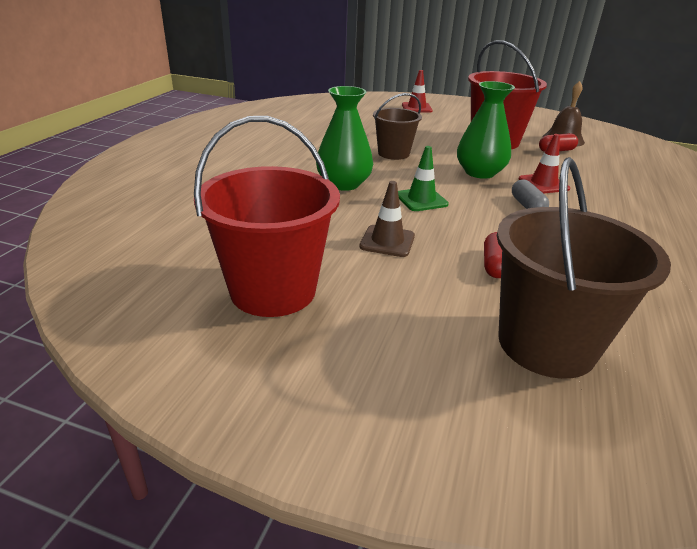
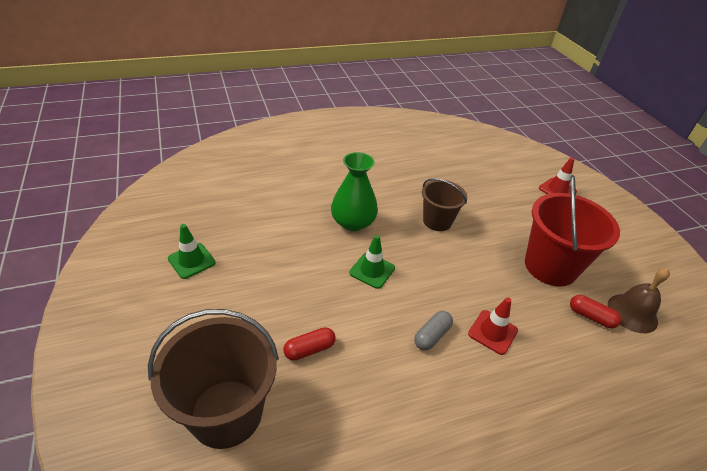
camera: 50 degrees right, 10 degrees up
red bucket [194,116,340,317] -> green traffic cone [168,224,216,279]
brown traffic cone [359,181,415,257] -> none
green vase [457,81,515,179] -> none

